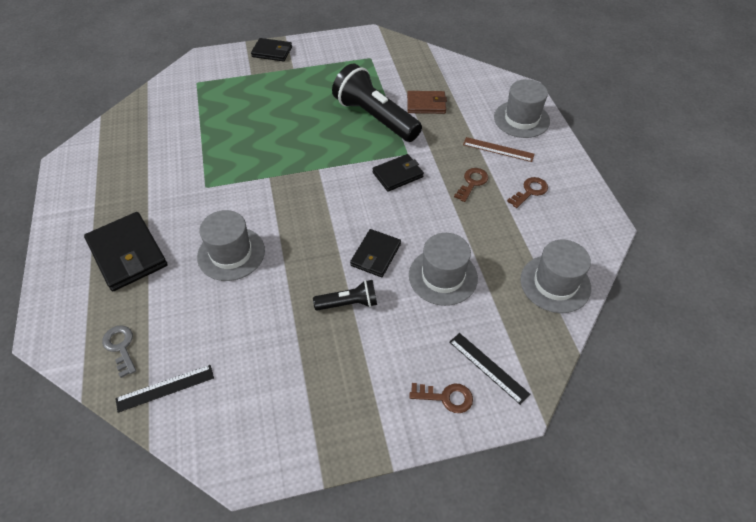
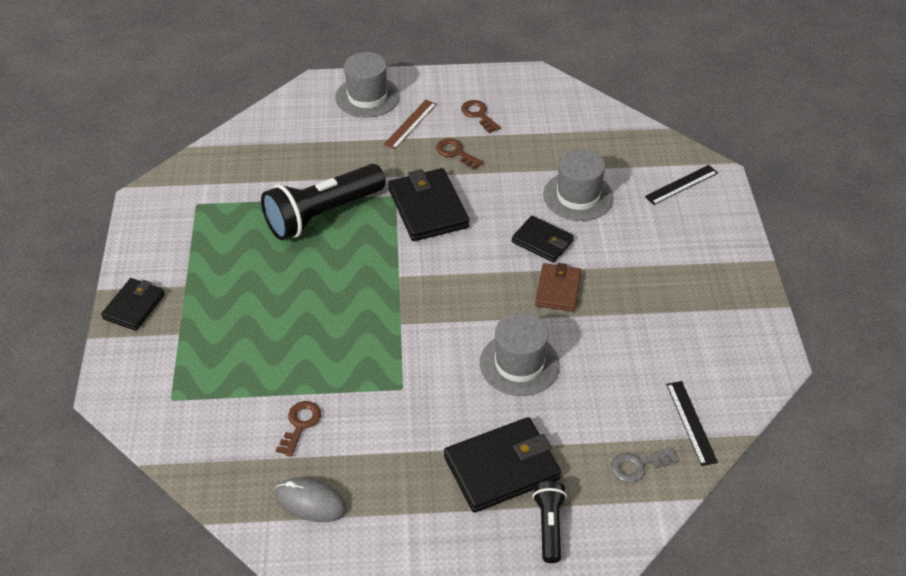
camera: 80 degrees left, 5 degrees down
black flashlight [313,280,377,311] -> black flashlight moved to [532,481,567,563]
black wallet [372,154,424,192] -> black wallet [388,168,469,241], size x1.62
brown wallet [407,91,447,114] -> brown wallet moved to [535,263,581,312]
brown key [409,383,473,413] -> brown key moved to [276,401,321,457]
grey hat [520,240,591,313] -> none
none -> grey mouse [275,477,347,522]

